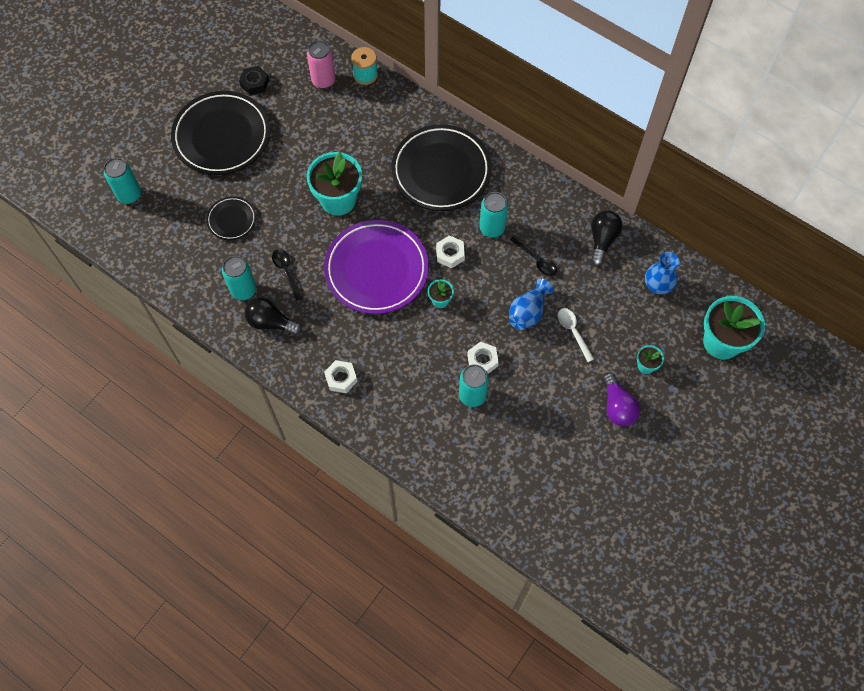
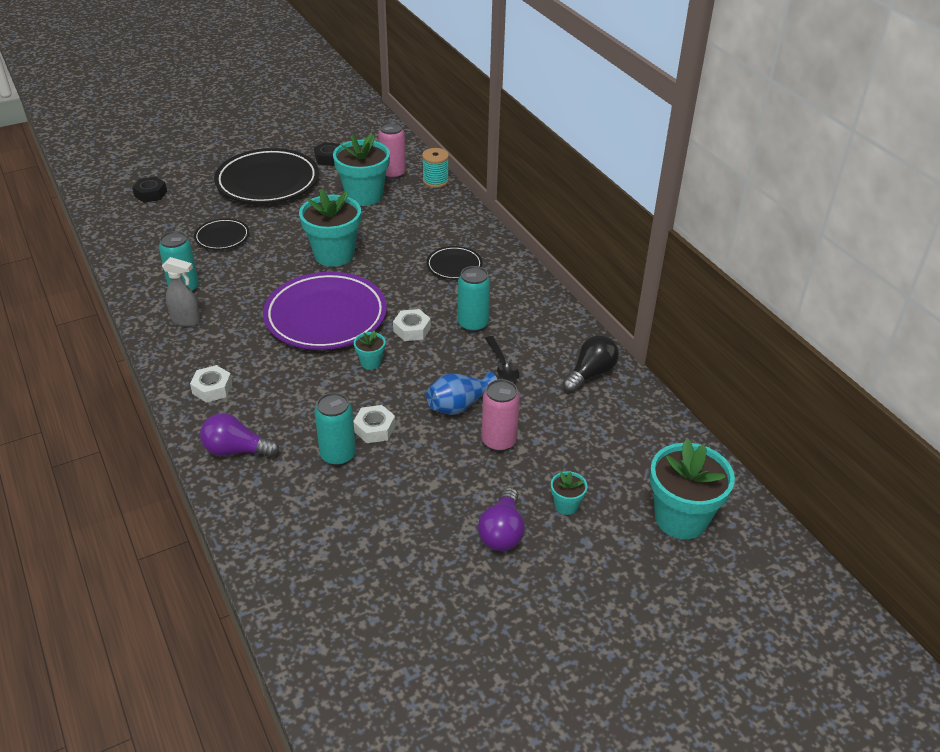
camera: 25 degrees right, 25 degrees down
turquoise can [104,158,141,204] -> black nut [132,177,167,203]
black light bulb [245,297,302,335] -> grey spray bottle [162,257,200,327]
black spoon [272,249,304,301] -> none
black plate [391,124,492,211] -> black plate [426,246,483,280], size x0.49
white spoon [558,308,594,362] -> pink can [482,379,520,452]
blue vase [645,252,680,294] -> none
none -> purple light bulb [200,413,279,458]
none -> turquoise flower pot [333,134,390,206]

